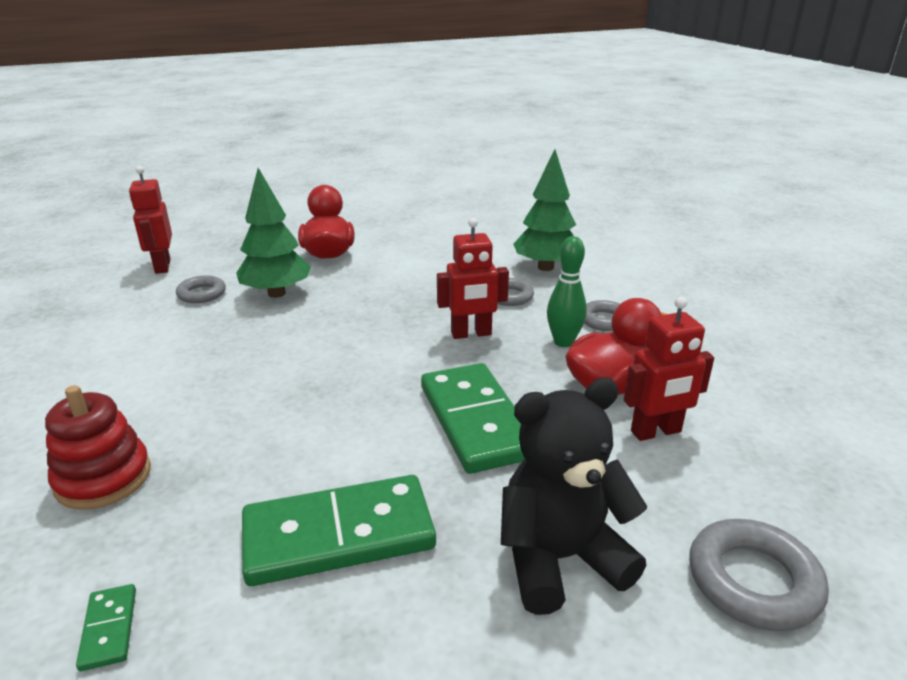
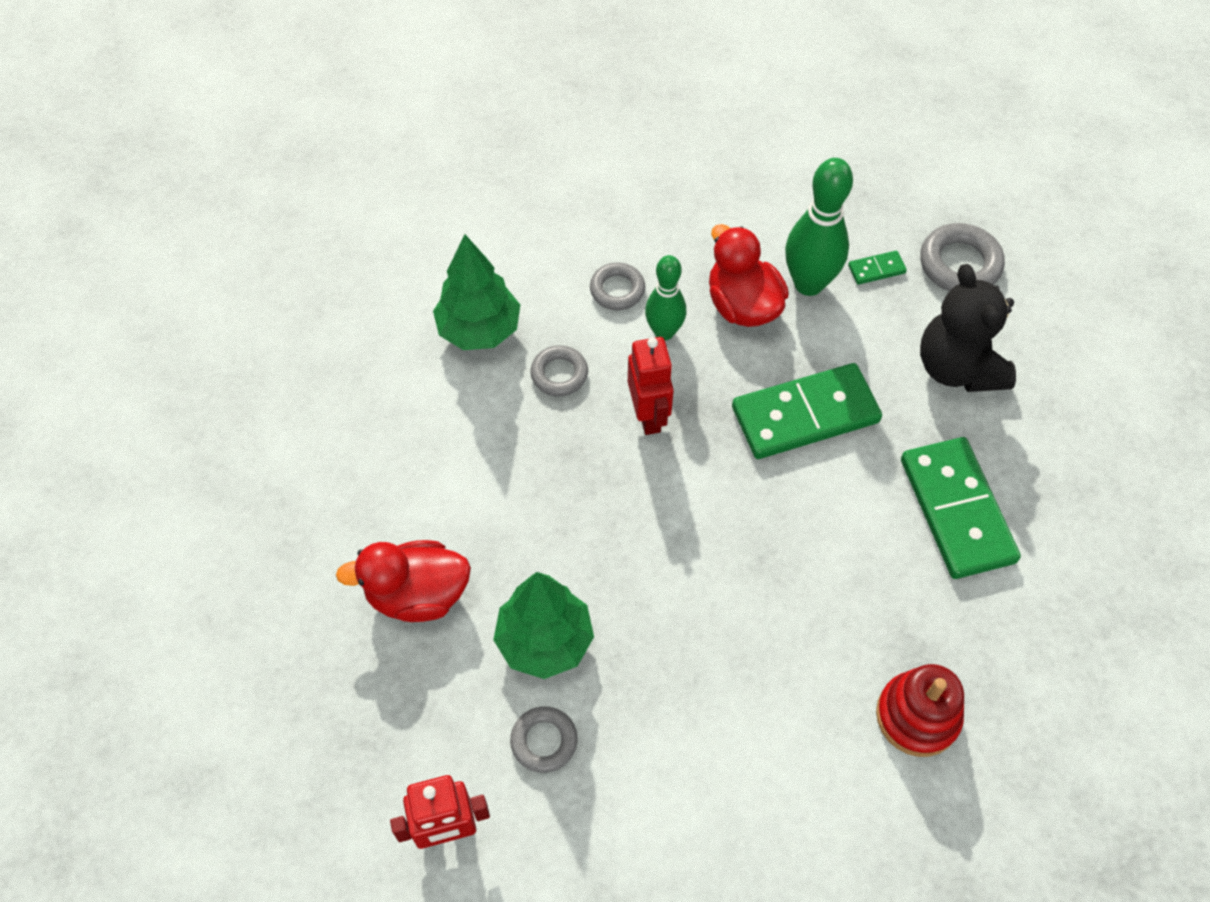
camera: 90 degrees left, 30 degrees up
green domino [76,584,136,671] -> green domino moved to [848,251,907,285]
red robot [624,296,714,441] -> green bowling pin [785,158,853,296]

